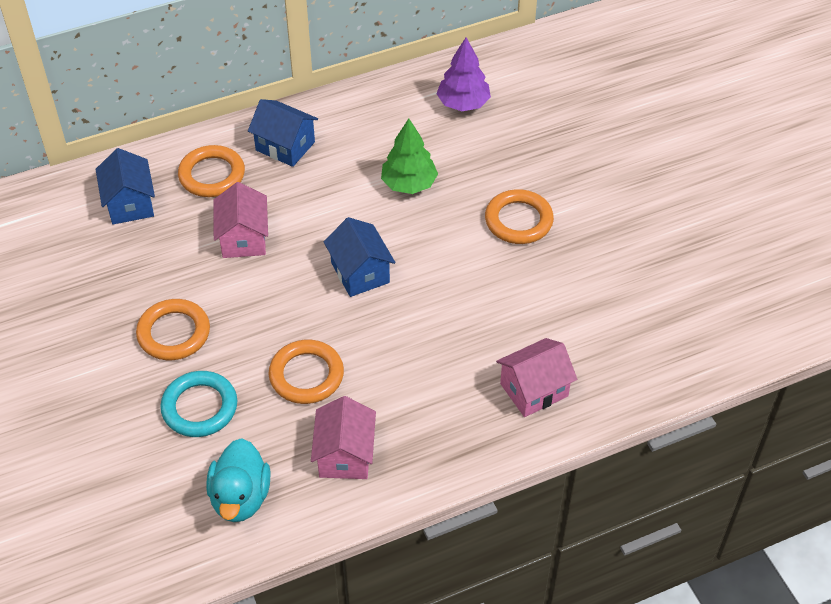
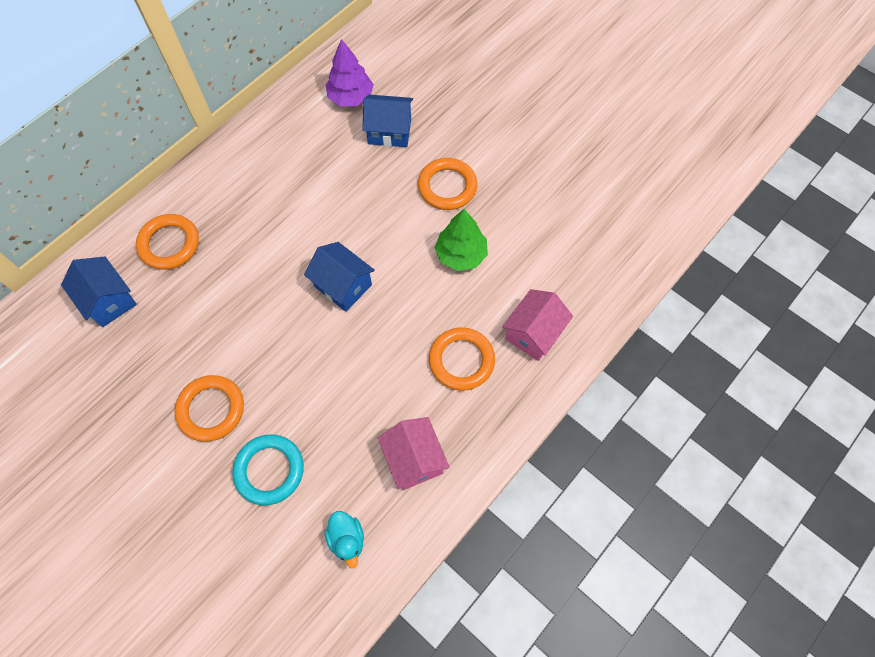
camera: 25 degrees left, 15 degrees up
turquoise duck [206,438,271,522] -> turquoise duck [325,511,364,568], size x0.65
pink house [214,182,268,258] -> none
blue house [248,99,318,167] -> blue house moved to [362,95,413,147]
orange ring [269,340,344,404] -> orange ring moved to [429,327,495,391]
green tree [381,118,438,194] -> green tree moved to [435,209,488,271]

